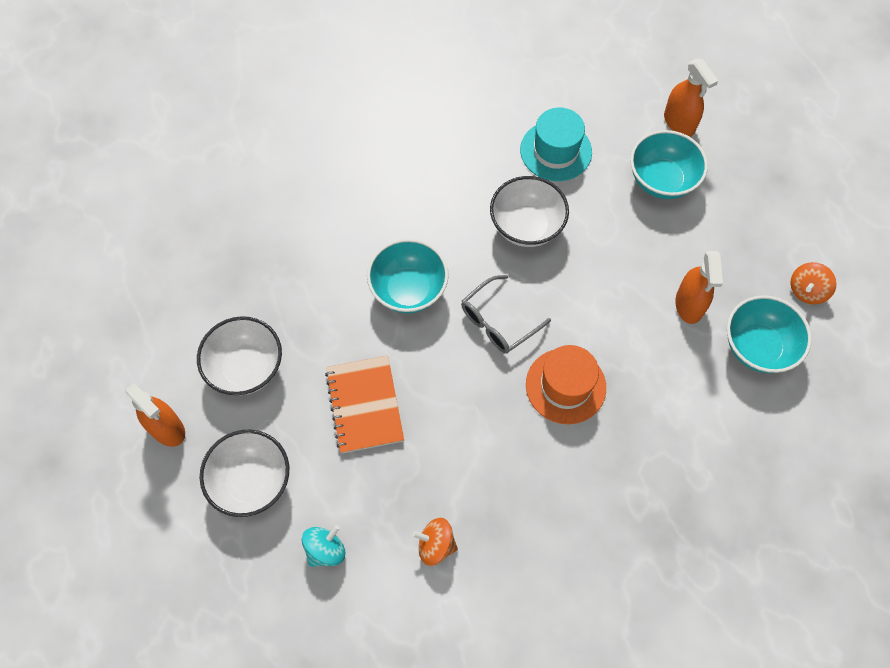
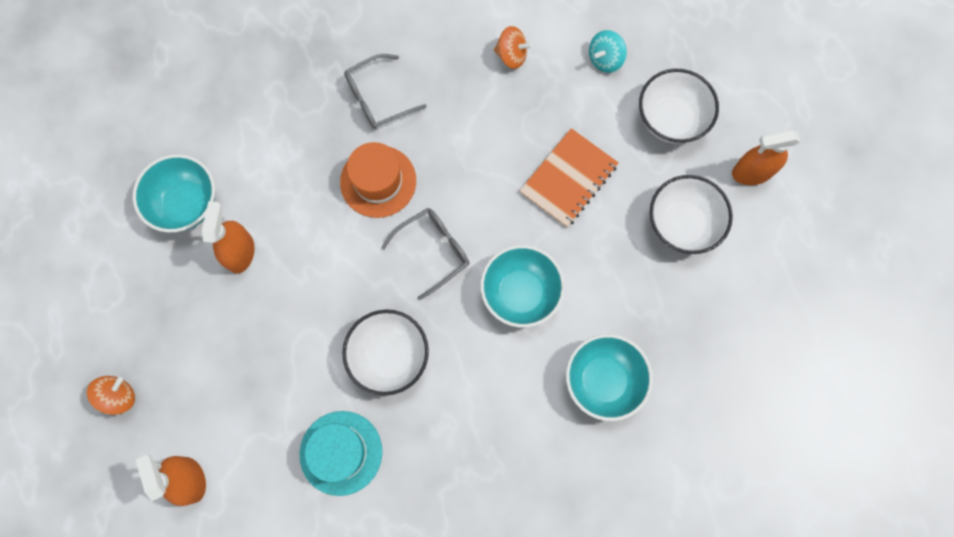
camera: 175 degrees left, 10 degrees up
orange spray bottle [126,383,185,447] -> orange spray bottle turned 60 degrees counterclockwise [732,130,801,185]
orange notebook [325,356,404,453] -> orange notebook turned 45 degrees clockwise [520,128,619,228]
turquoise bowl [630,130,708,199] -> turquoise bowl moved to [566,334,653,421]
orange spinning top [790,262,837,304] -> orange spinning top moved to [87,376,135,415]
none -> grey glasses [344,54,427,129]

